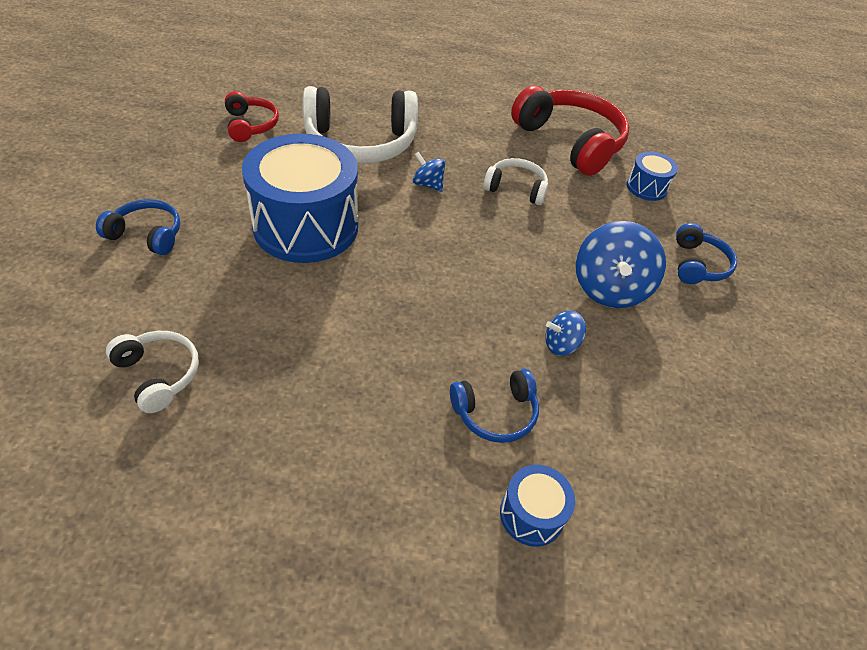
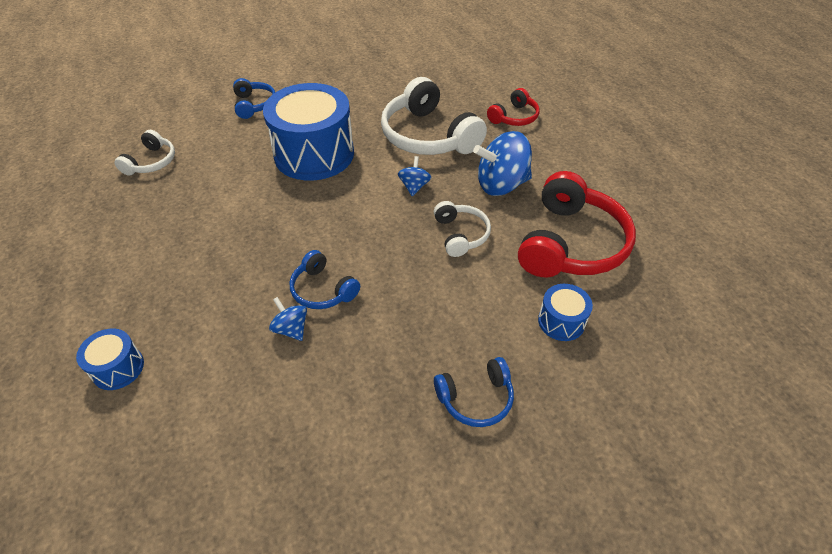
camera: 65 degrees right, 0 degrees up
red headphones [225,91,279,142] -> red headphones moved to [487,88,540,126]
blue headphones [450,369,539,443] -> blue headphones moved to [290,250,360,309]
blue spinning top [576,221,666,308] -> blue spinning top moved to [473,131,532,196]

